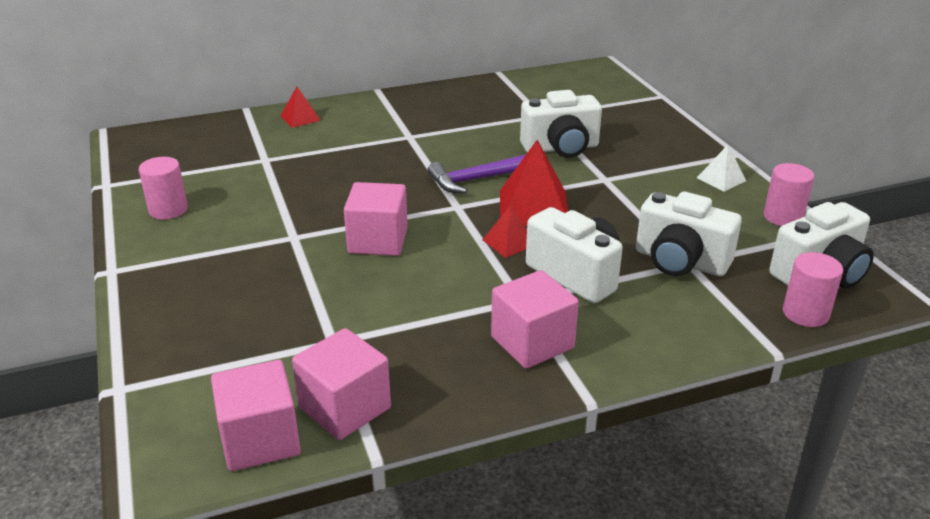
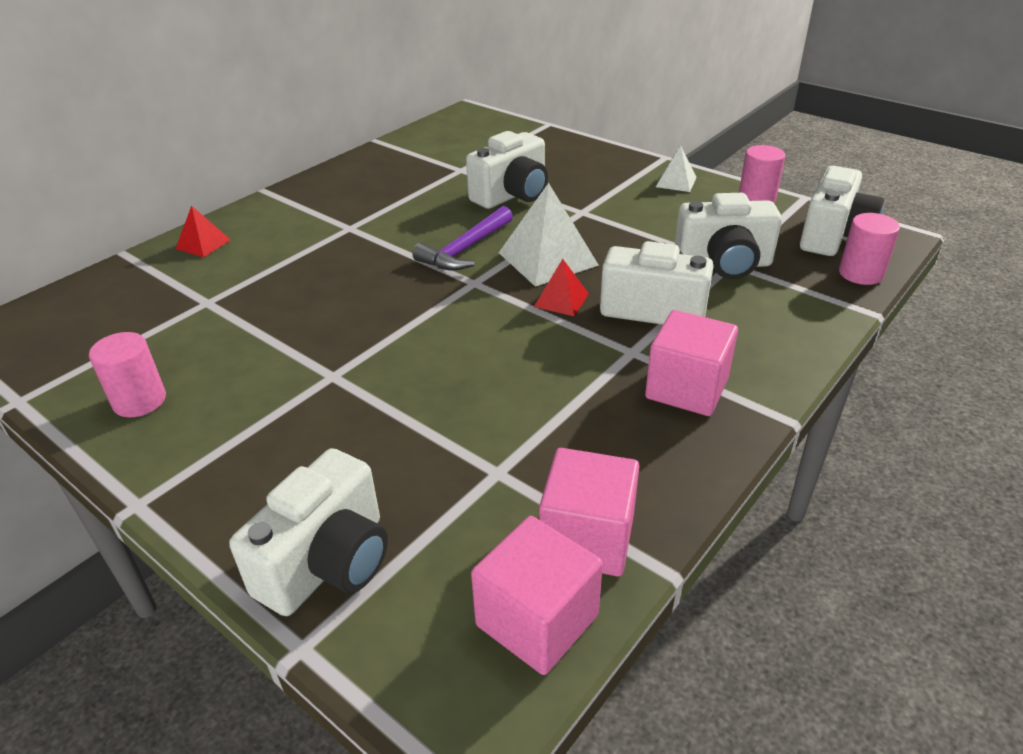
camera: 30 degrees left, 5 degrees up
pink cube [344,182,408,256] -> none
red pyramid [500,140,568,226] -> white pyramid [499,183,599,287]
none -> white camera [229,448,388,616]

